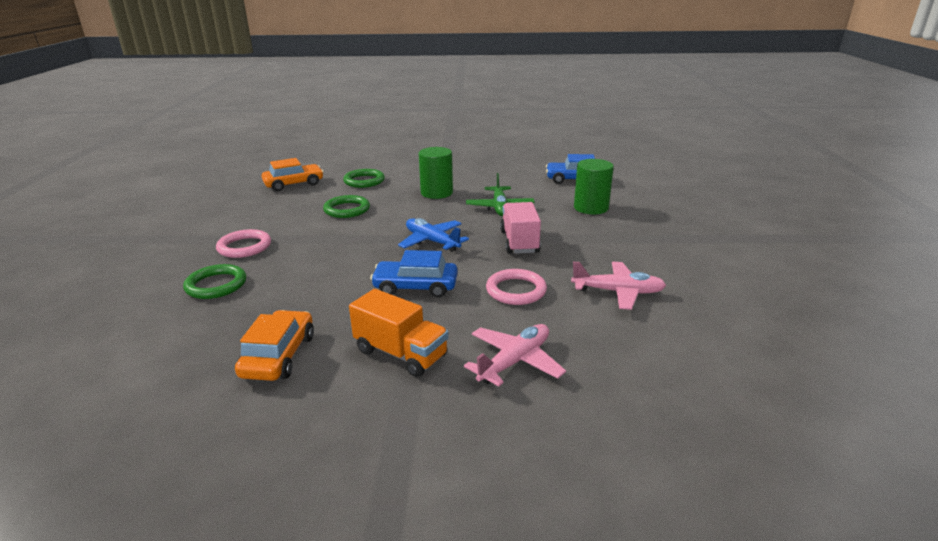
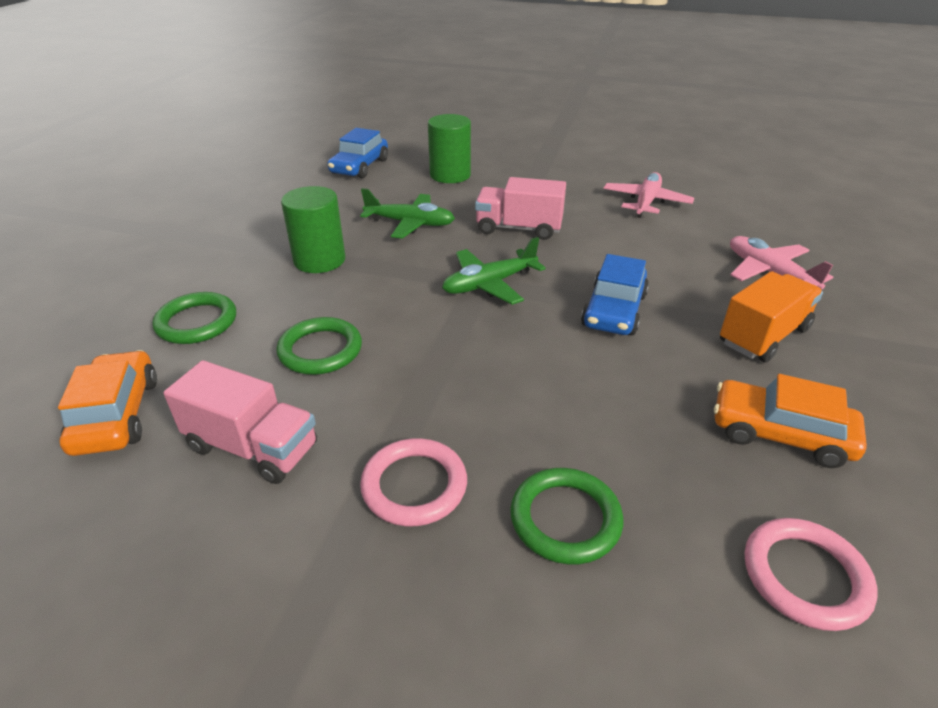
camera: 75 degrees left, 10 degrees up
blue plane [398,218,469,252] -> green plane [442,237,546,305]
pink ring [486,269,547,305] -> pink ring moved to [745,518,877,631]
none -> pink truck [163,360,317,484]

